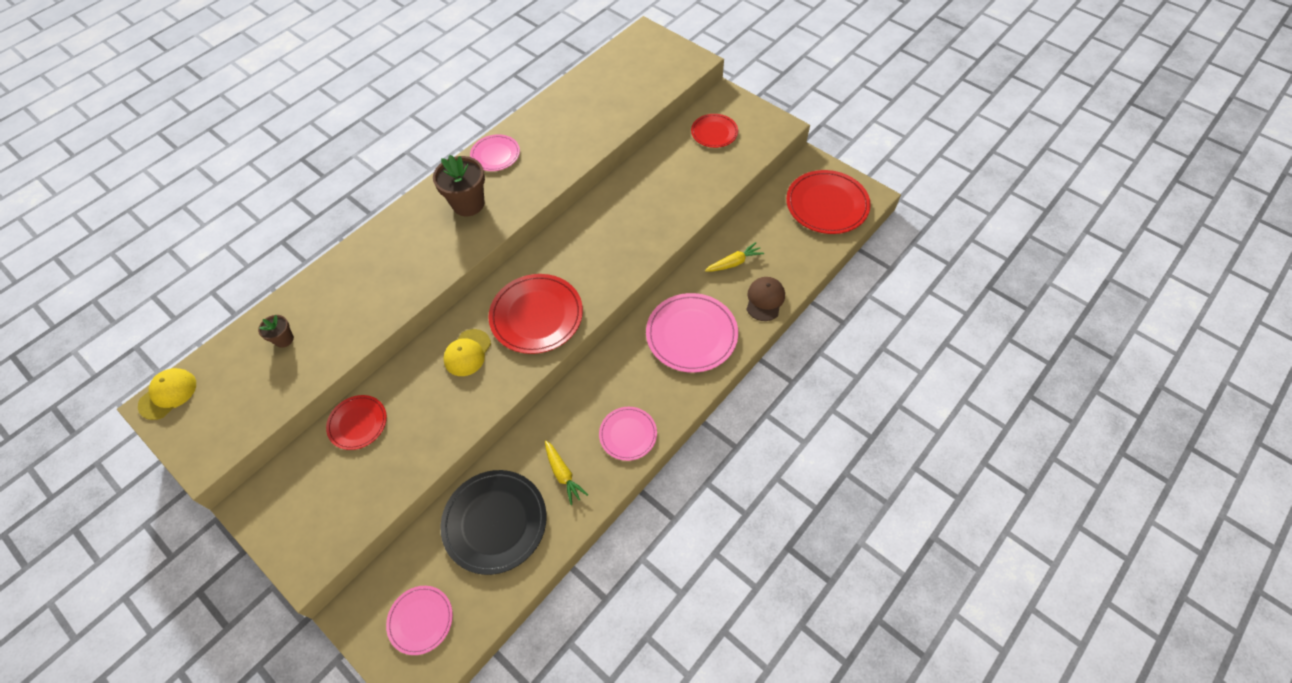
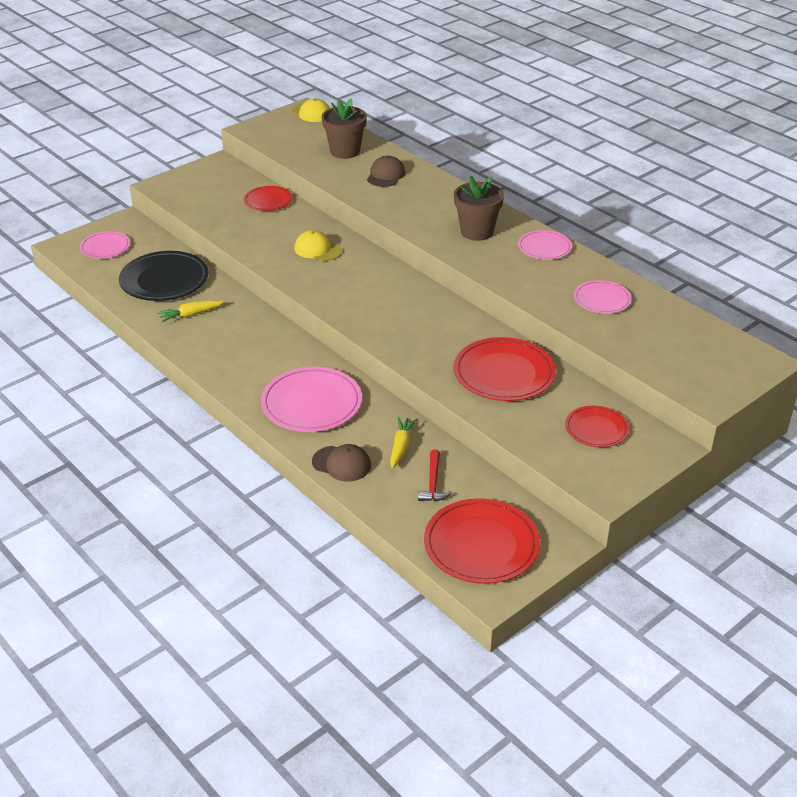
camera: 95 degrees right, 20 degrees down
brown flower pot [258,315,294,348] -> brown flower pot [322,99,367,159], size x1.92
red plate [488,274,583,354] -> red plate moved to [453,337,556,401]
pink plate [599,407,657,461] -> pink plate moved to [574,280,632,314]
yellow carrot [705,242,764,272] -> yellow carrot turned 150 degrees counterclockwise [390,417,417,468]
none -> brown cap [367,156,405,187]
none -> red hammer [418,450,452,501]

